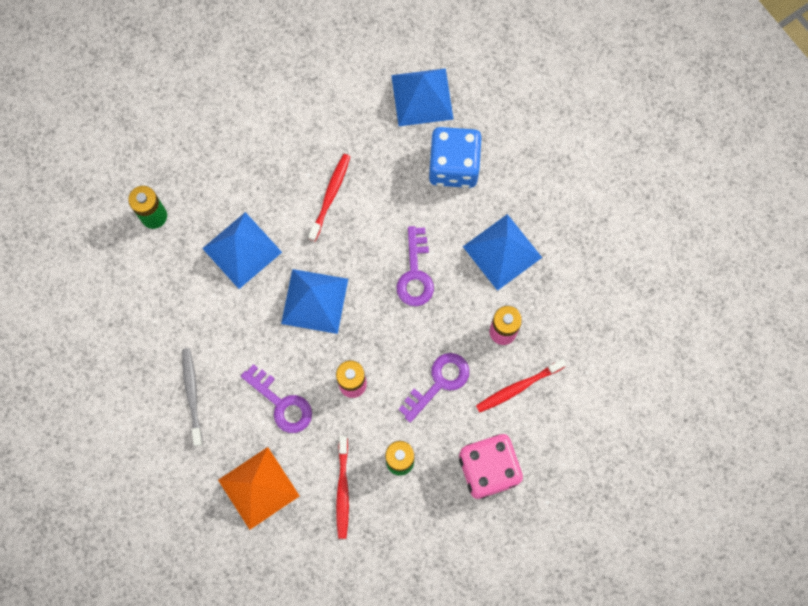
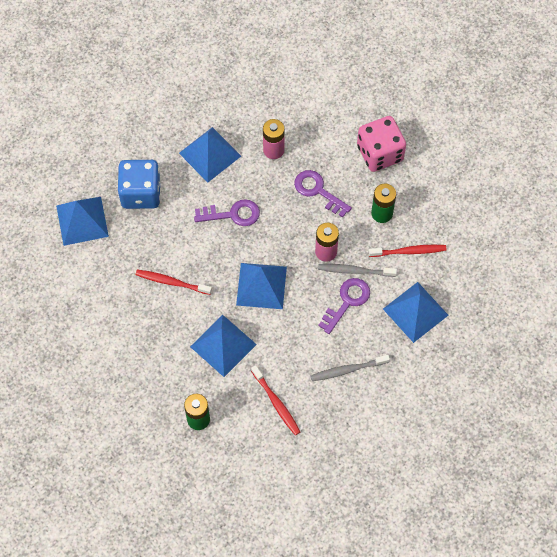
camera: 95 degrees left, 10 degrees down
orange pyramid [218,447,300,530] -> blue pyramid [383,282,449,343]
red toothbrush [476,359,566,413] -> red toothbrush moved to [251,365,300,435]
none -> grey toothbrush [318,264,397,277]

